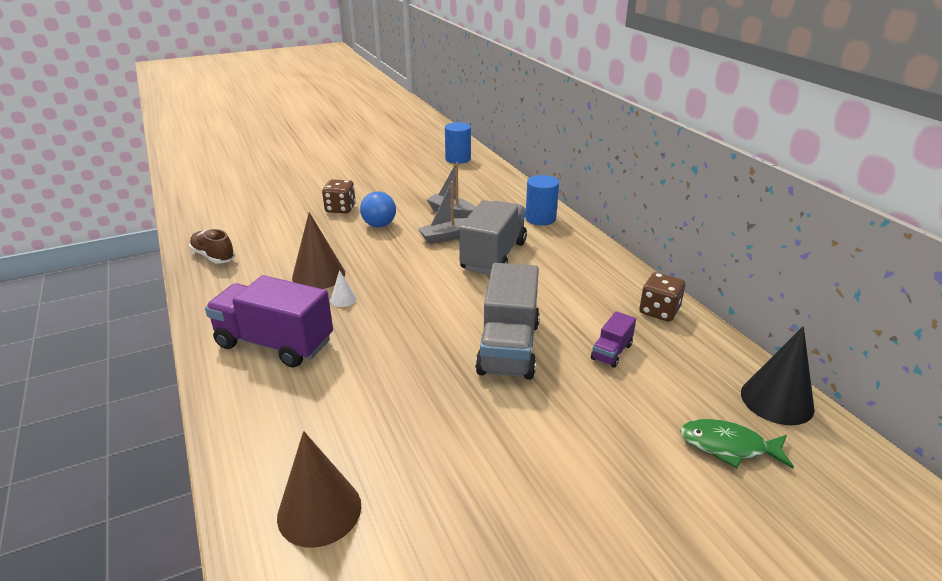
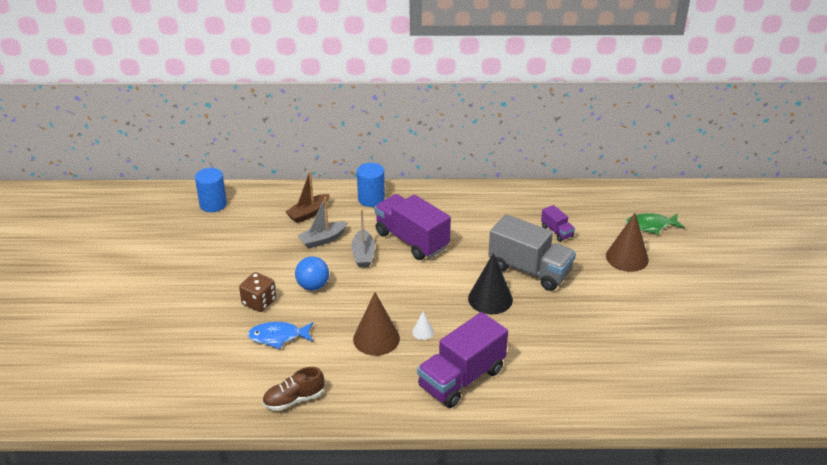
camera: 65 degrees left, 5 degrees up
brown cone [277,431,361,548] -> brown cone moved to [606,213,649,272]
grey truck [459,200,527,275] -> purple truck [375,194,451,260]
brown dice [639,272,685,322] -> none
green fish [680,419,794,469] -> green fish turned 45 degrees clockwise [626,213,685,235]
black cone [741,326,815,425] -> black cone moved to [468,253,513,314]
none -> blue fish [248,322,313,349]
none -> brown boat [285,171,330,223]

